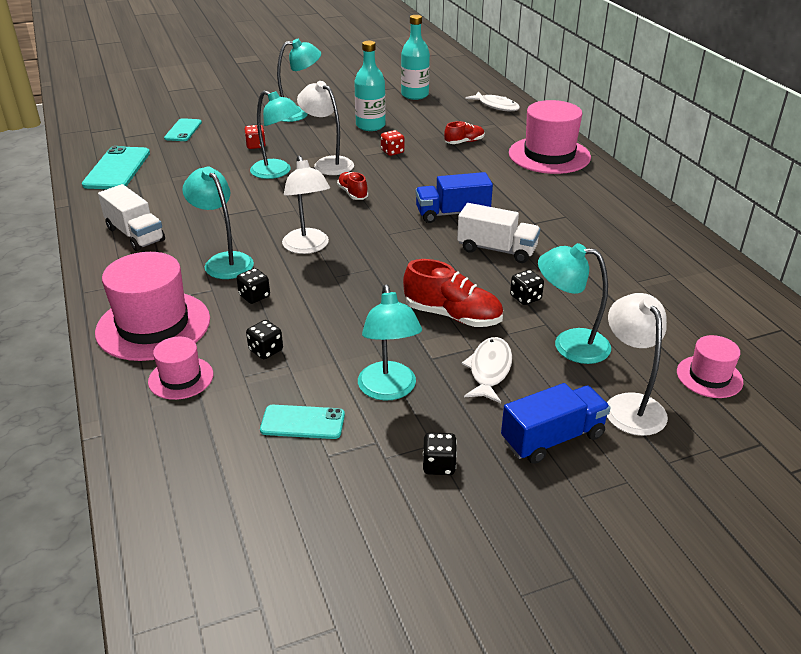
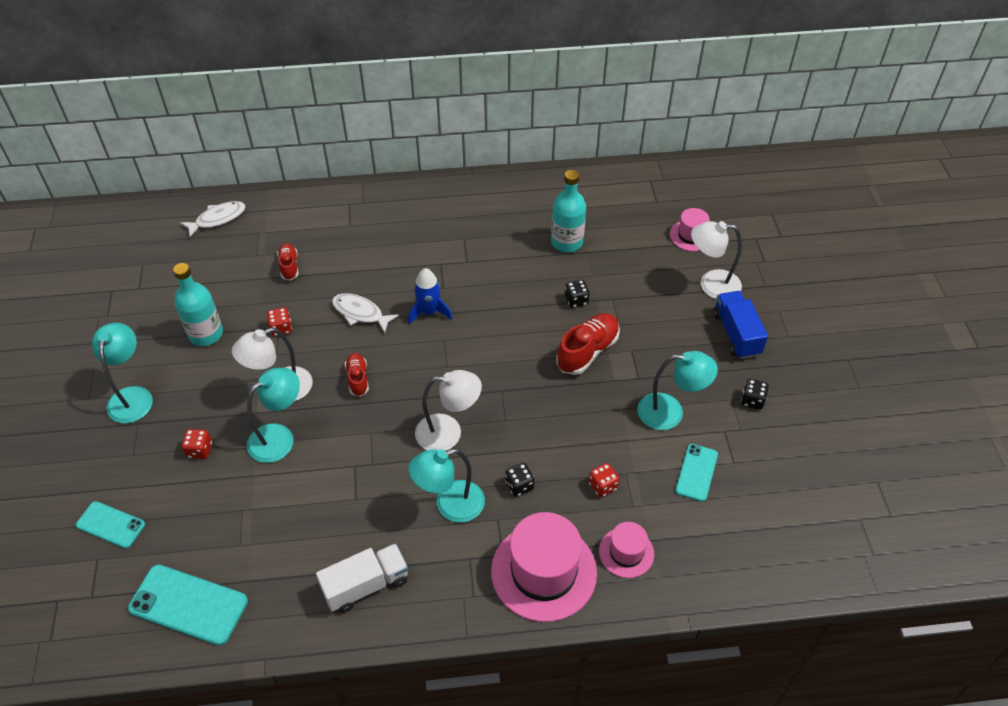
camera: 75 degrees left, 15 degrees up
black dice [246,320,283,359] -> red dice [588,463,619,497]
red shoe [337,172,368,200] -> red shoe turned 90 degrees clockwise [345,353,369,397]
turquoise bottle [401,15,430,100] -> turquoise bottle moved to [551,170,586,252]
blue truck [415,172,493,223] -> blue rocket [408,268,452,325]
white truck [457,203,540,263] -> none
white fish [462,337,512,403] -> white fish moved to [332,293,399,333]
pink hat [509,100,591,174] -> none
turquoise lamp [538,243,611,364] -> none

